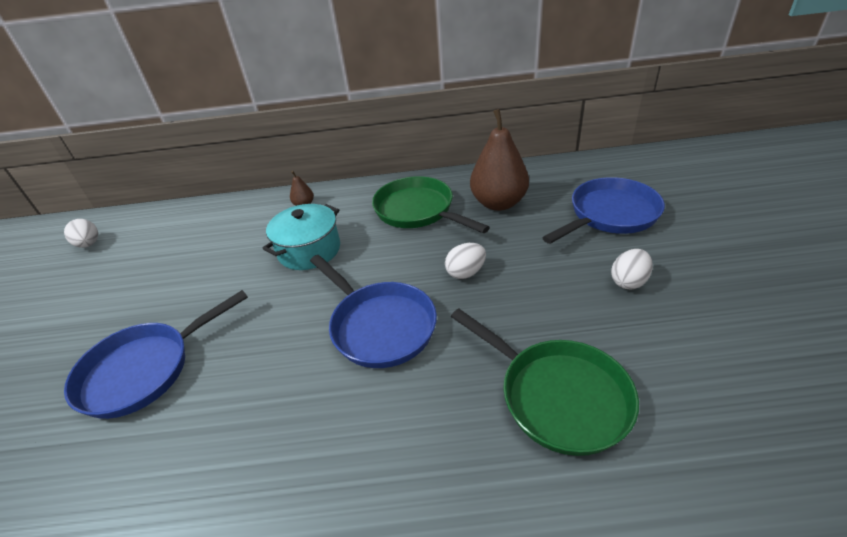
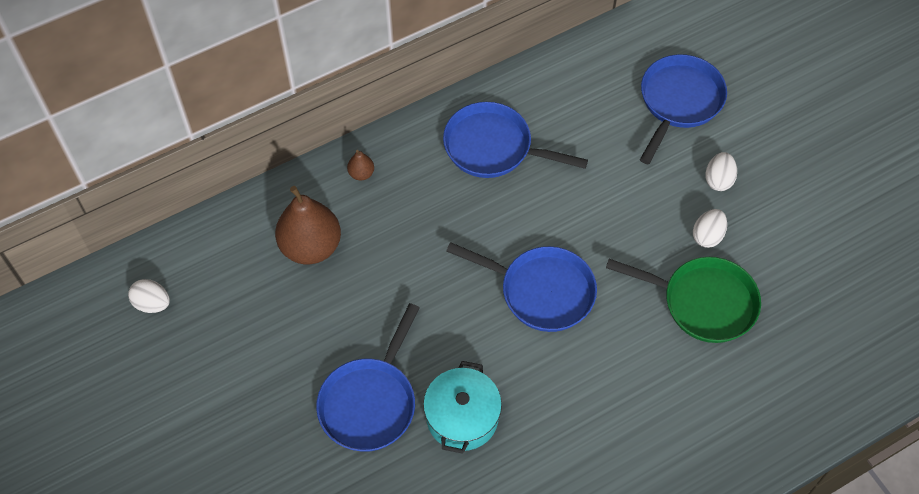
camera: 30 degrees left, 20 degrees up
turquoise pot [263,204,340,270] -> turquoise pot moved to [423,361,502,454]
green pan [372,176,490,233] -> blue pan [443,102,588,178]
white egg [445,243,486,279] -> white egg moved to [693,209,727,248]
brown pear [470,109,529,211] -> brown pear moved to [275,186,341,264]

